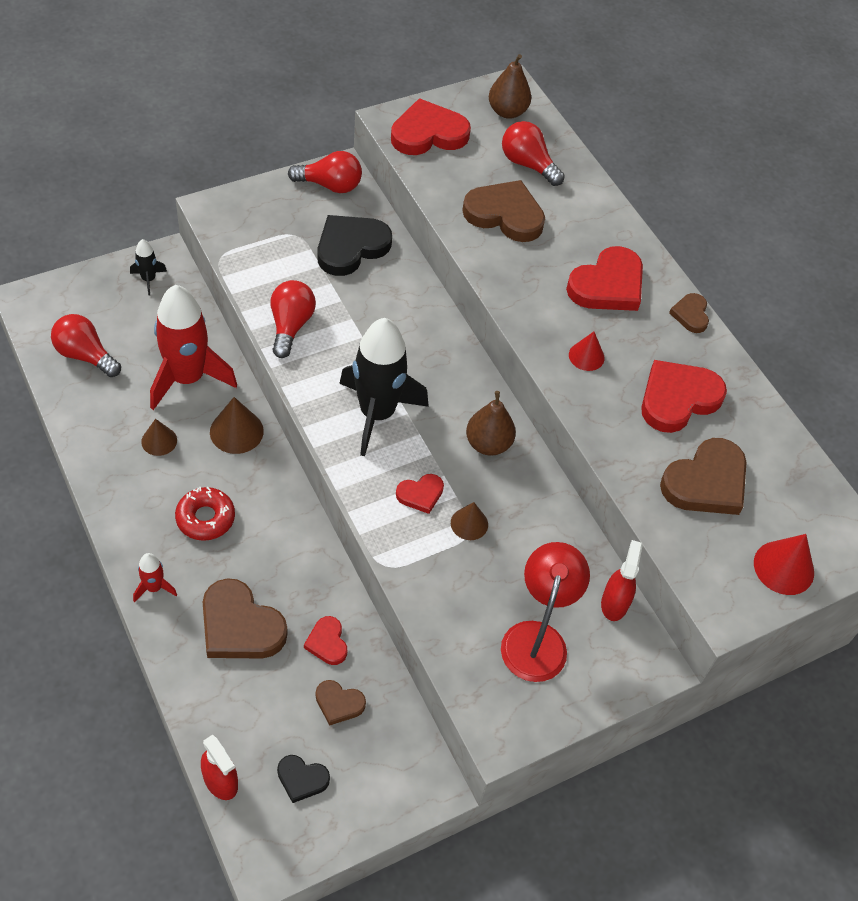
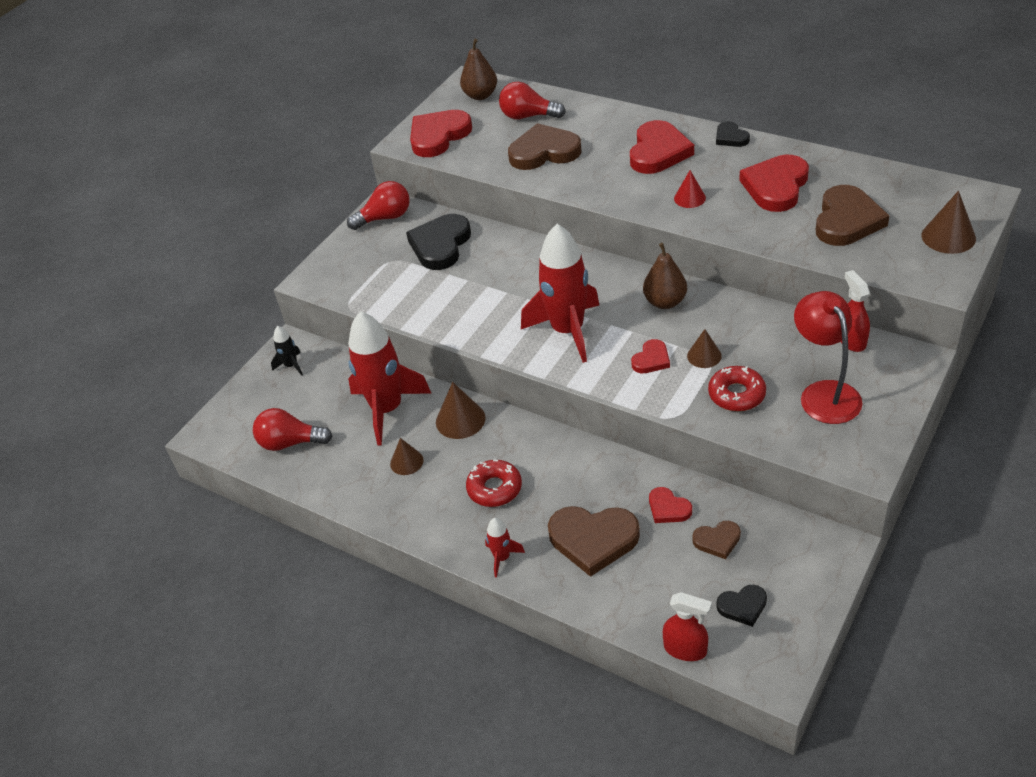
camera: 20 degrees left, 10 degrees down
red light bulb [271,280,316,358] -> none
black rocket [339,318,429,456] -> red rocket [521,224,599,363]
brown heart [669,293,709,333] -> black heart [716,121,750,147]
red cone [754,534,814,595] -> brown cone [922,191,976,254]
none -> red donut [708,366,766,411]

